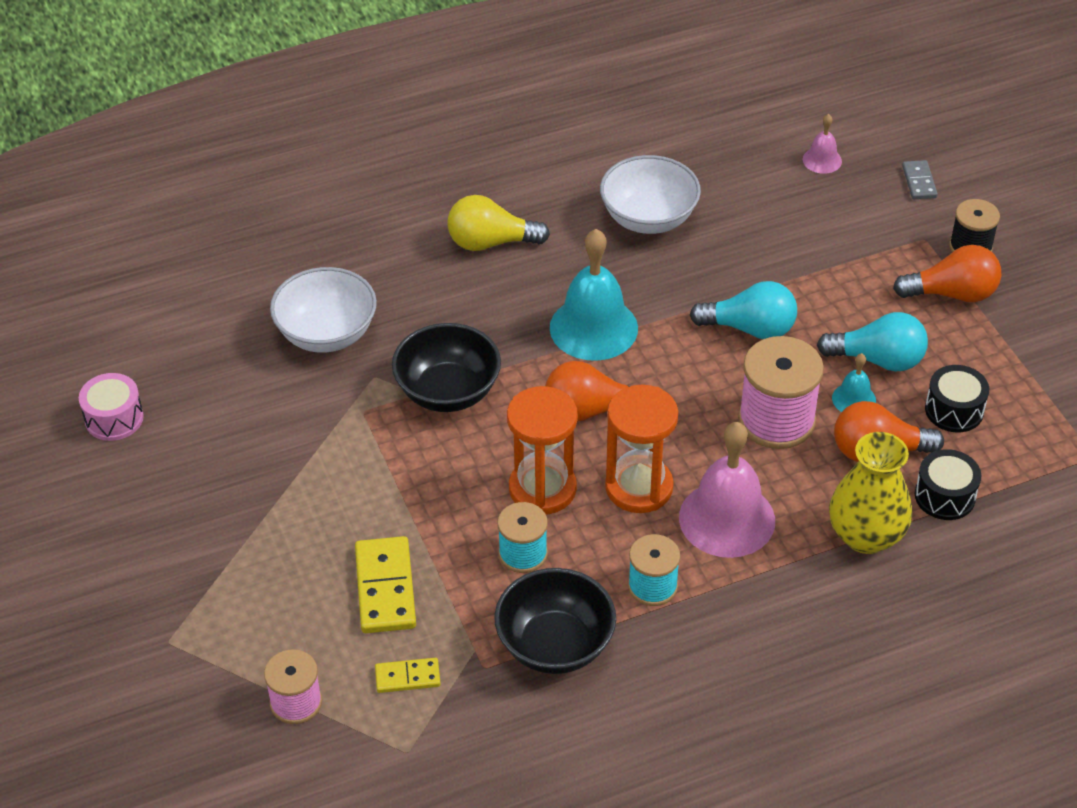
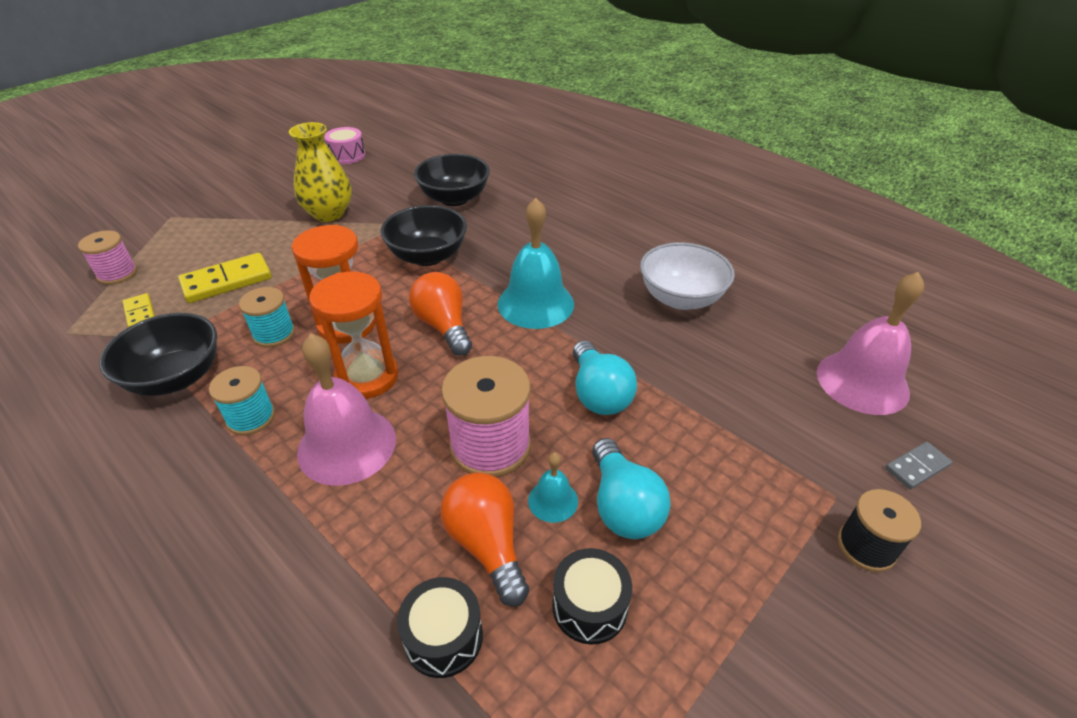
camera: 65 degrees right, 5 degrees down
white bowl [270,267,377,353] -> black bowl [414,154,490,206]
yellow light bulb [447,195,550,251] -> none
pink bell [803,114,842,174] -> pink bell [817,272,924,415], size x2.08
yellow vase [829,432,912,554] -> yellow vase moved to [289,122,352,222]
orange light bulb [893,245,1001,302] -> none

